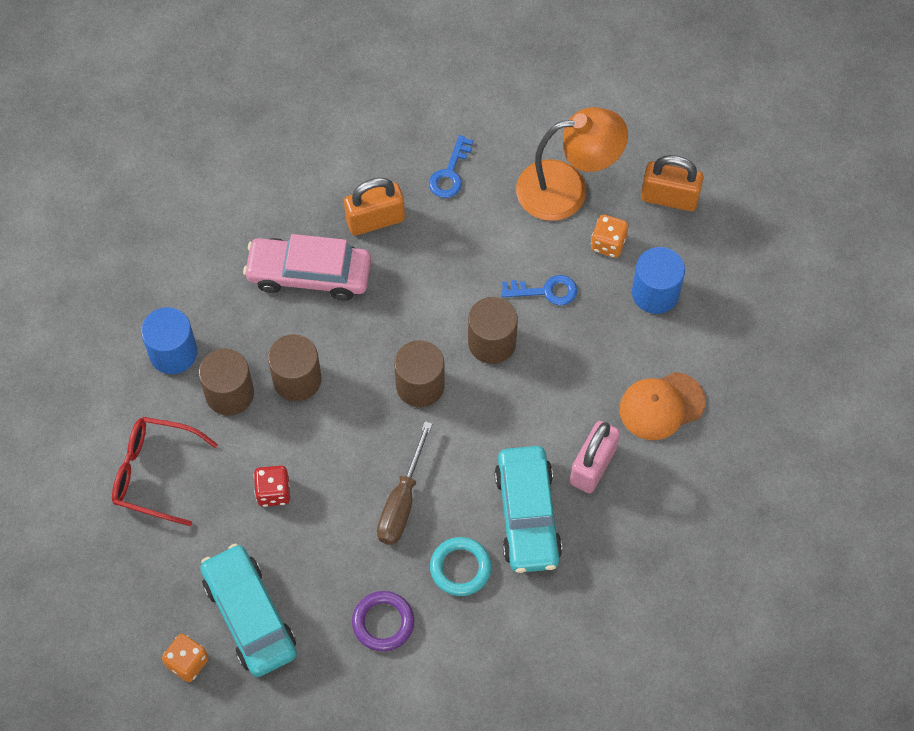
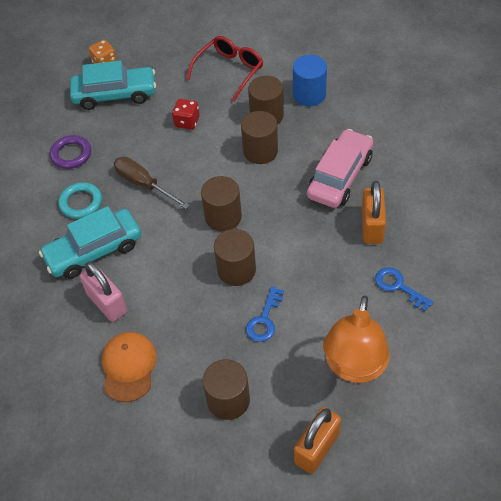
camera: 115 degrees right, 10 degrees down
turquoise car [494,446,562,573] -> turquoise car turned 45 degrees counterclockwise [39,206,141,279]
orange dice [591,215,628,258] -> none
blue cylinder [632,247,685,314] -> brown cylinder [203,359,250,420]

